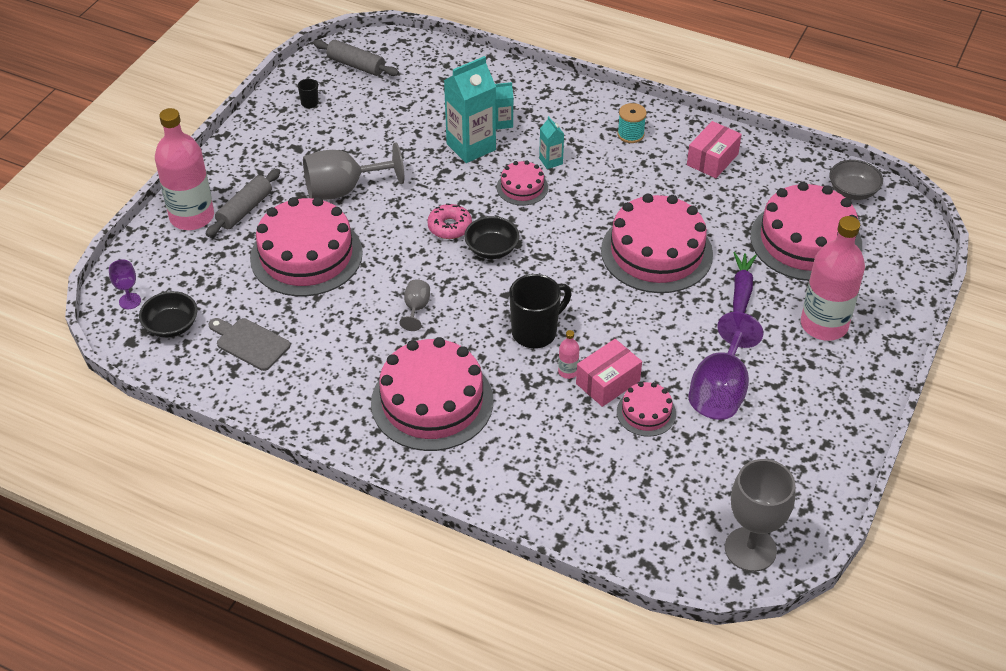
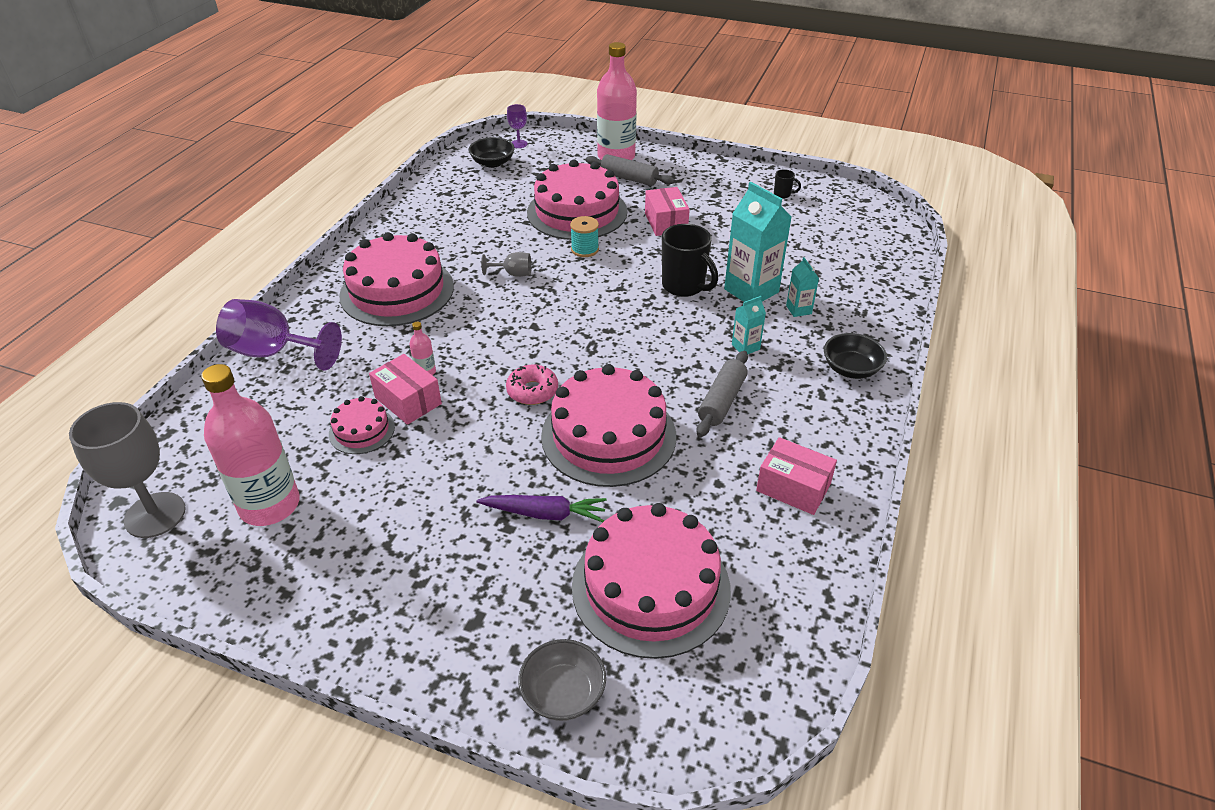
camera: 85 degrees right, 5 degrees down
grey cutting board [209,318,290,371] -> none
grey goblet [303,142,404,200] -> pink box [645,187,690,236]
grey rolling pin [313,40,399,76] -> grey rolling pin moved to [696,351,748,437]
pink donut [427,203,472,239] -> pink donut moved to [506,364,558,405]
black bowl [464,216,519,259] -> black bowl moved to [824,333,887,379]
pink cake [497,160,548,206] -> none
black mug [509,274,572,348] -> black mug moved to [662,224,718,297]
turquoise spool [617,103,647,143] -> turquoise spool moved to [570,216,599,257]
purple goblet [688,312,764,420] -> purple goblet moved to [216,299,342,371]
pink bottle [801,216,865,341] -> pink bottle moved to [201,364,300,526]
grey bowl [829,160,883,200] -> grey bowl moved to [518,639,606,721]

